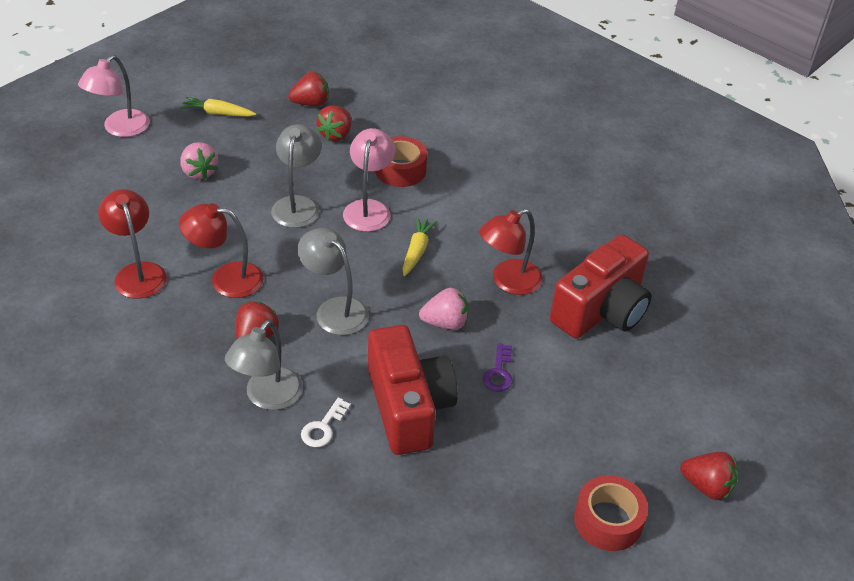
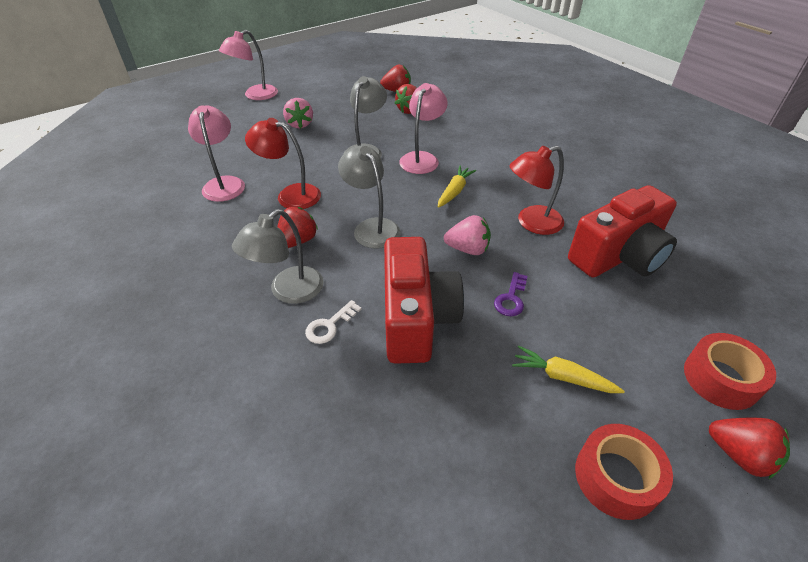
camera: 15 degrees right, 0 degrees up
red lamp [98,189,167,299] -> pink lamp [188,105,245,202]
yellow carrot [180,97,256,117] -> yellow carrot moved to [512,345,625,393]
red tape [375,136,427,187] -> red tape moved to [684,333,776,410]

